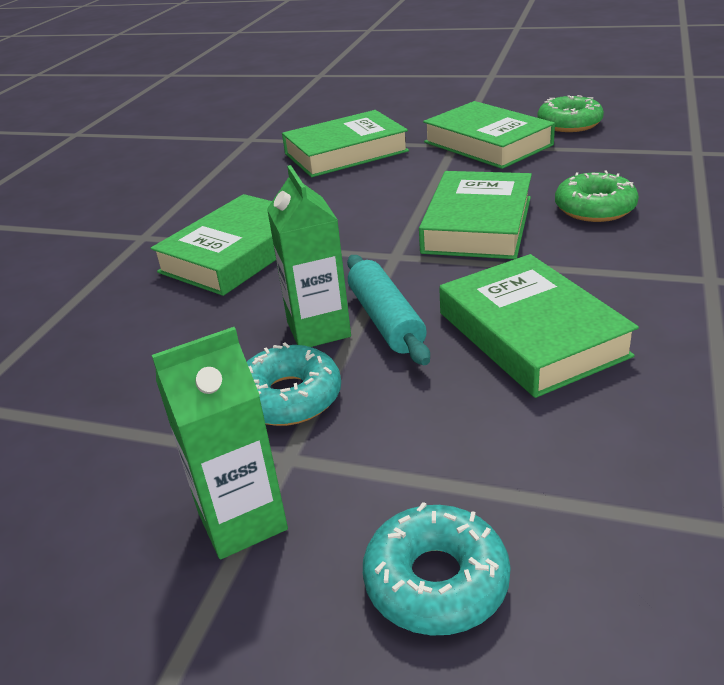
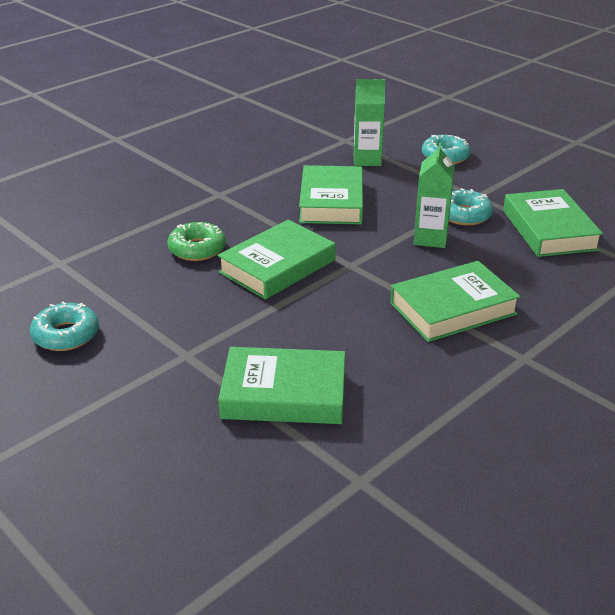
camera: 155 degrees left, 0 degrees up
green carton [152,327,288,559] -> green carton moved to [354,79,385,166]
turquoise rolling pin [347,255,430,365] -> none
green book [423,101,555,169] -> green book moved to [503,189,603,257]
green donut [537,95,604,132] -> turquoise donut [30,302,99,351]

